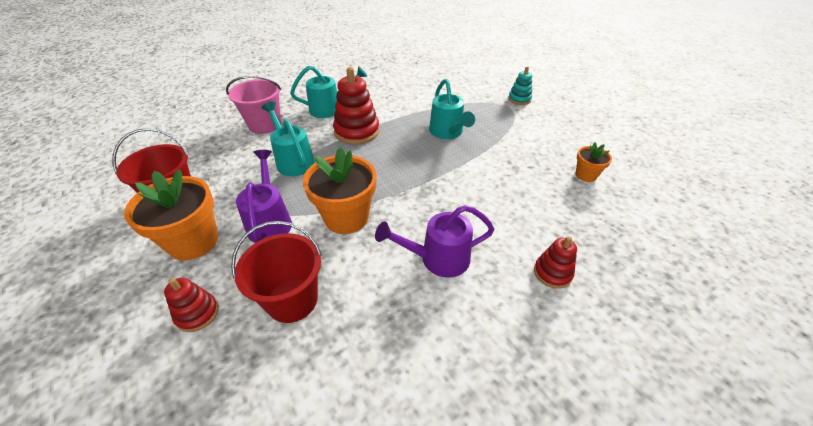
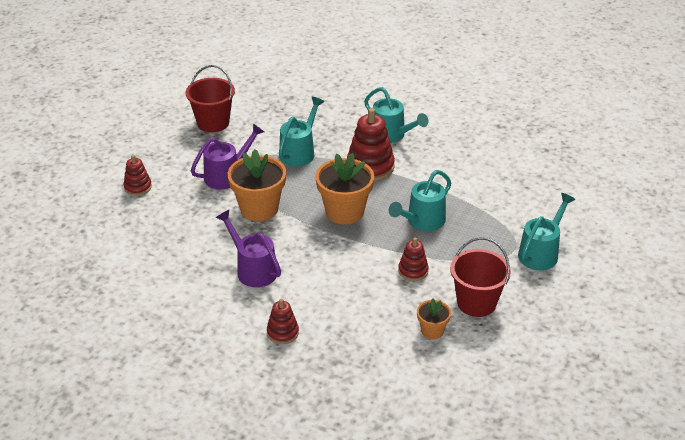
camera: 60 degrees right, 5 degrees down
orange flower pot [124,169,218,261] -> orange flower pot moved to [316,153,374,225]
pink bucket [226,76,281,134] -> none
red bucket [231,221,322,323] -> red bucket moved to [450,237,511,317]
turquoise stacking toy [508,67,532,105] -> turquoise watering can [518,193,575,270]
none -> red stacking toy [398,237,429,281]

